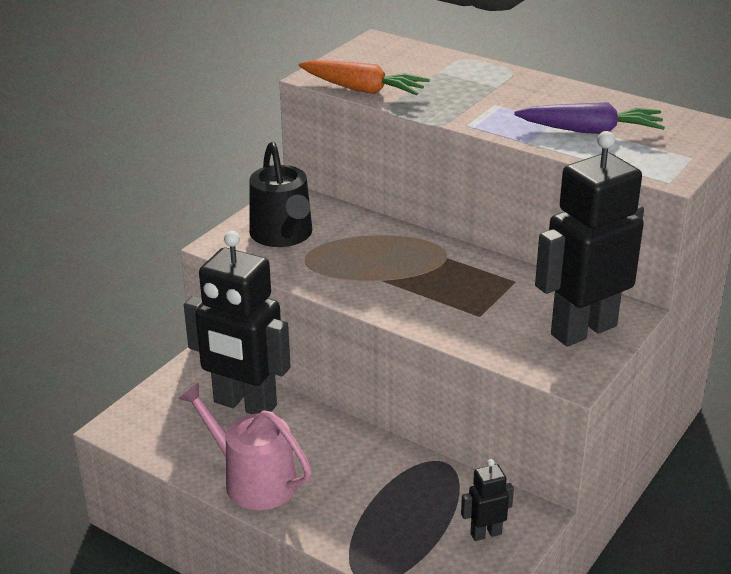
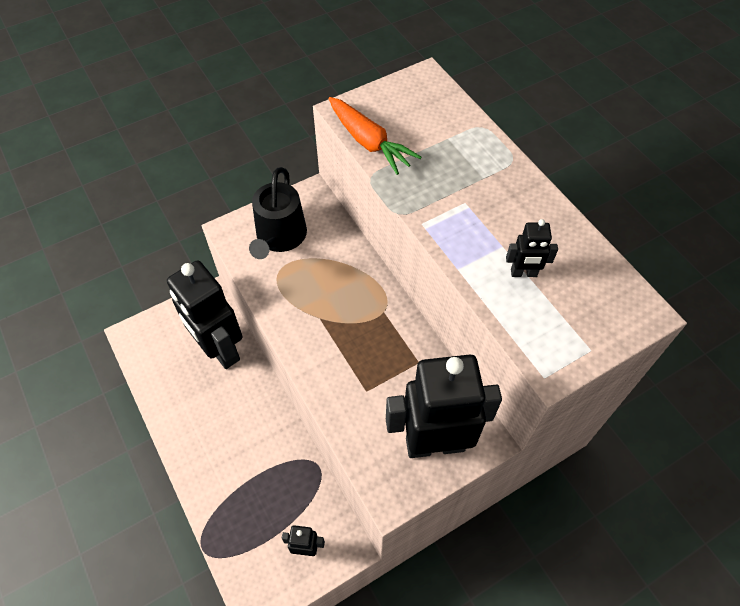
camera: 25 degrees right, 25 degrees up
pink watering can [178,382,312,510] -> none
purple carrot [514,102,665,134] -> black robot [506,219,558,277]

